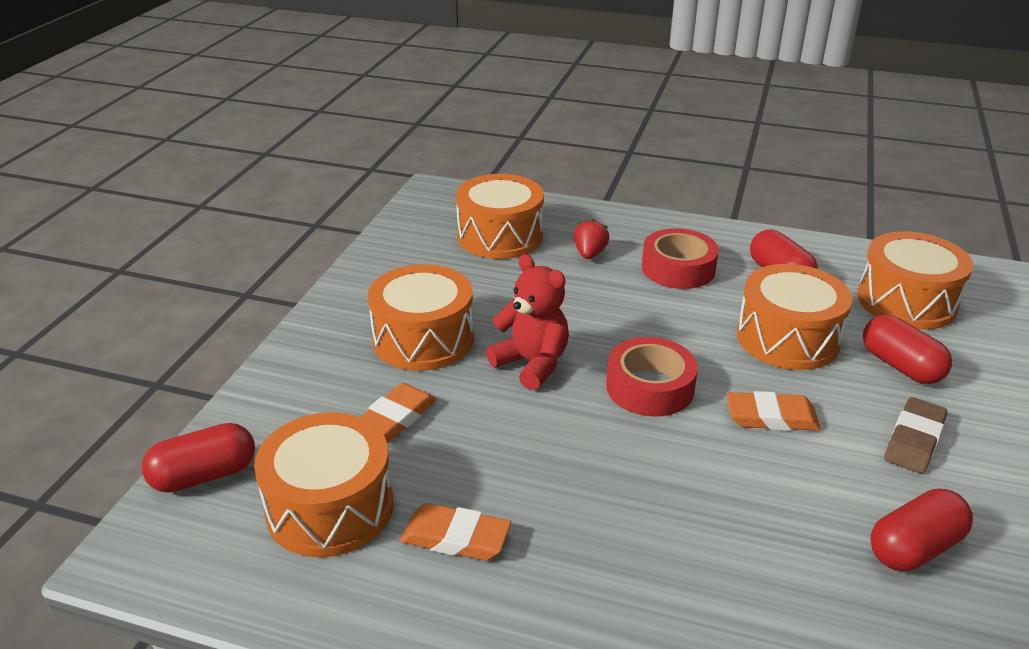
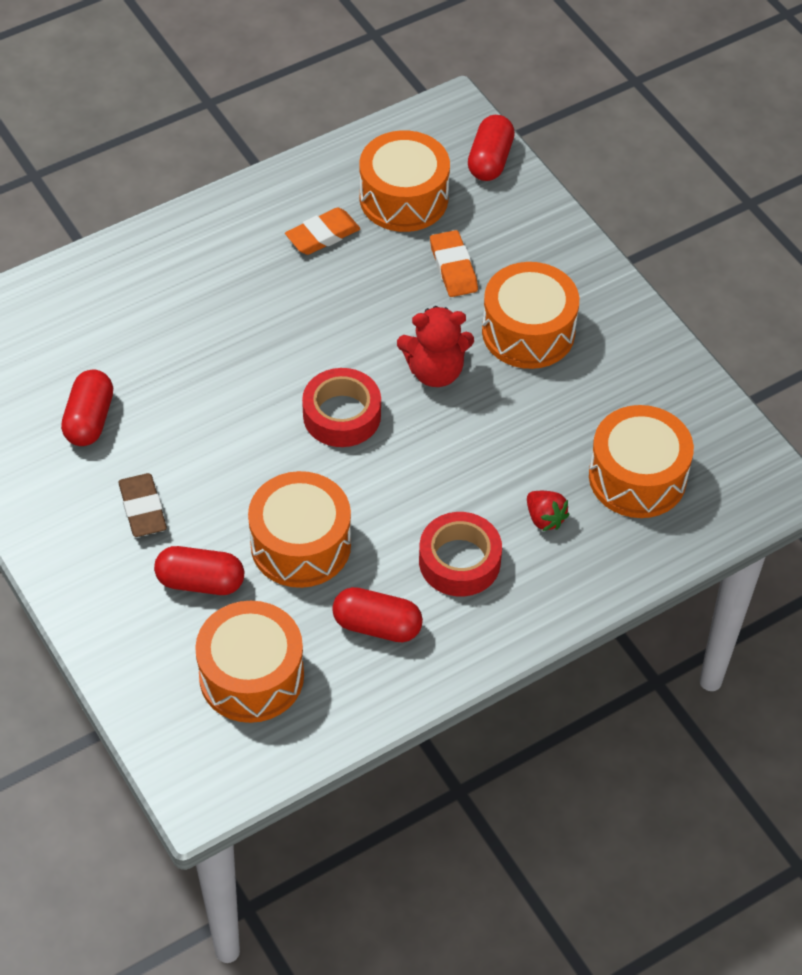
camera: 130 degrees right, 20 degrees up
orange eraser [726,391,821,431] -> none

